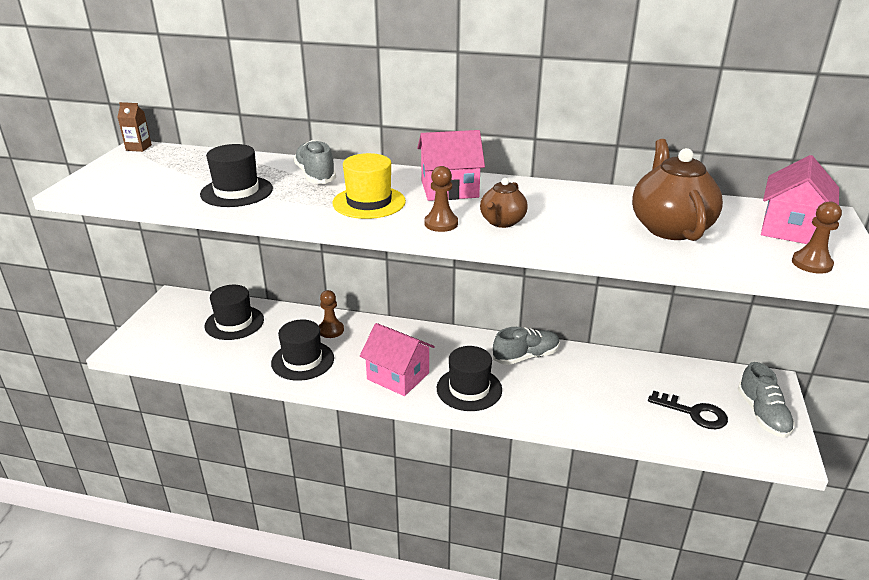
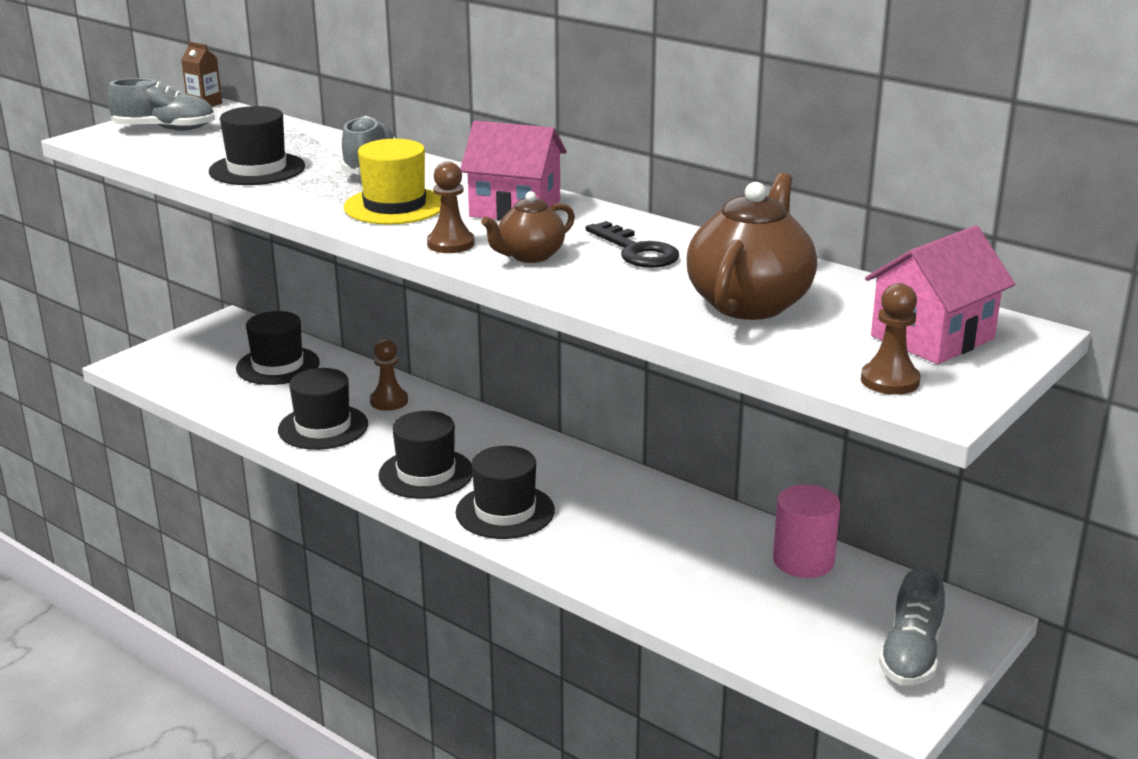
camera: 25 degrees right, 5 degrees down
pink house [360,323,435,396] -> black hat [379,411,473,499]
grey shoe [493,327,560,365] -> grey shoe moved to [107,78,215,131]
black key [648,391,728,429] -> black key moved to [586,221,679,268]
none -> pink cylinder [773,485,840,578]

